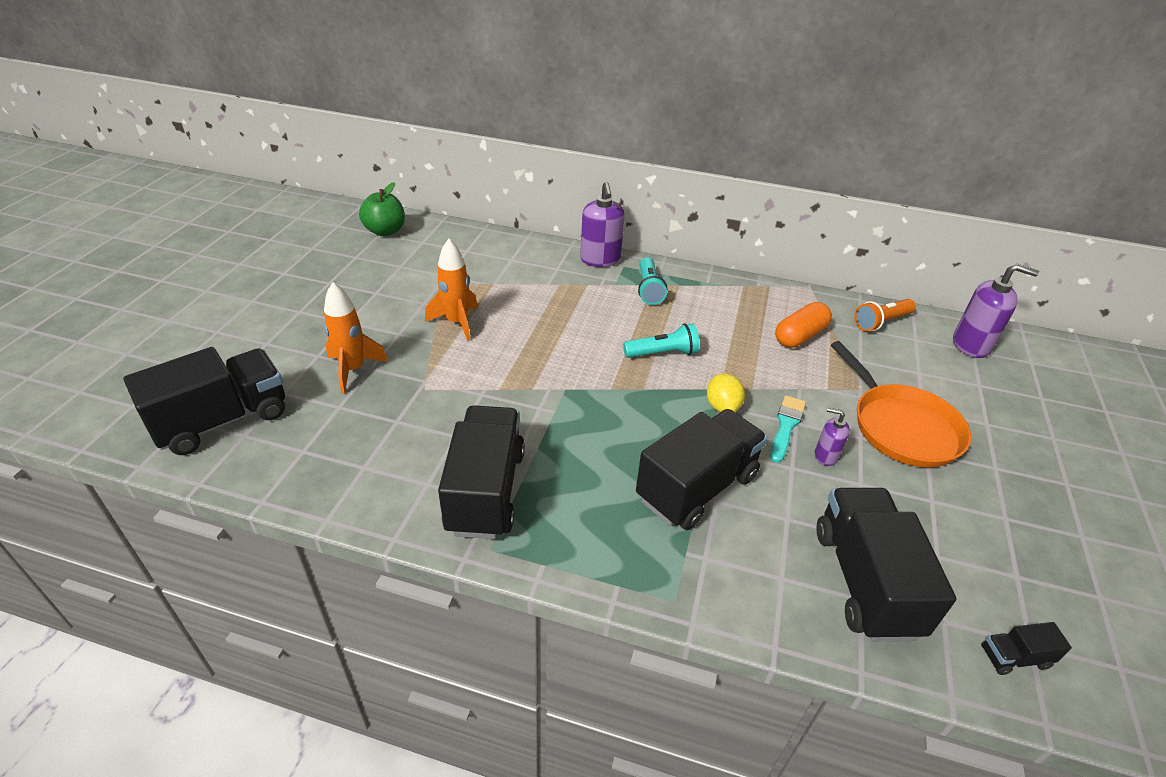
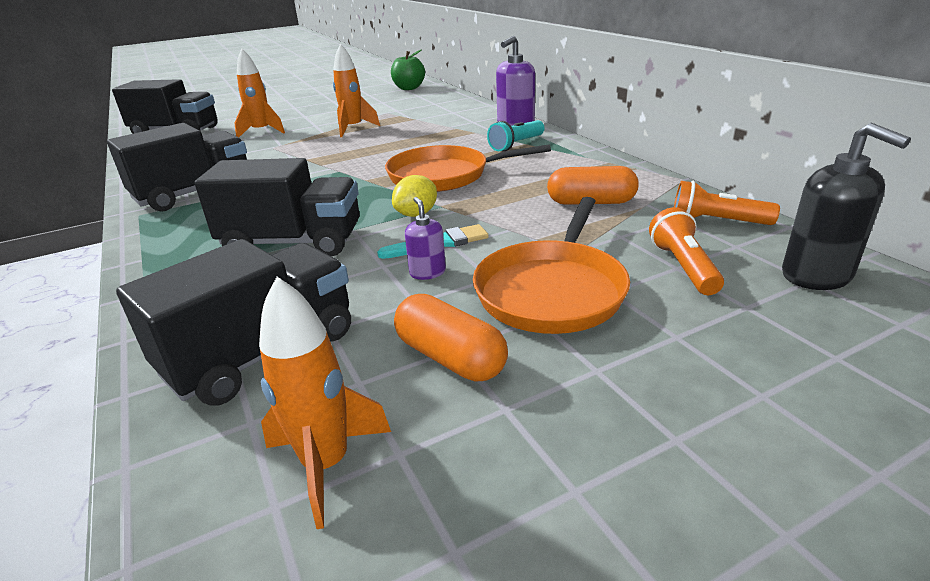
camera: 50 degrees right, 10 degrees down
turquoise flashlight [623,323,700,358] -> orange pan [385,144,551,192]
purple soap dispenser [953,264,1039,358] -> black soap dispenser [782,123,911,290]
black truck [981,622,1072,675] -> none
none -> orange rocket [259,277,391,529]
none -> orange capsule [394,294,508,382]
none -> orange flashlight [649,207,724,295]

